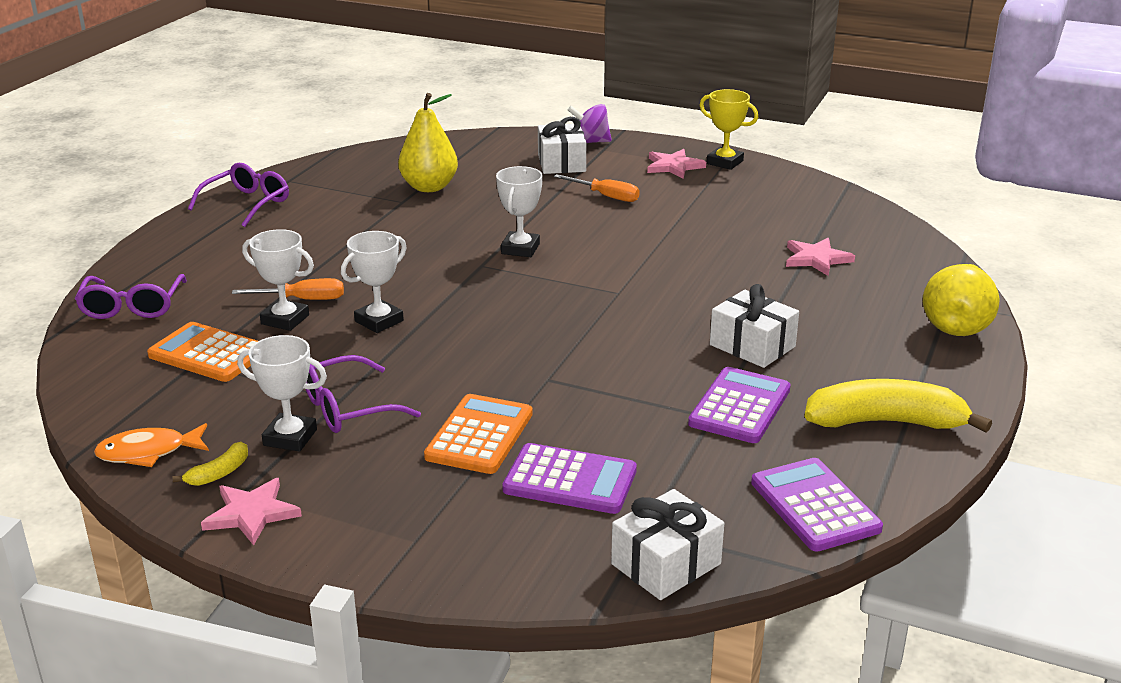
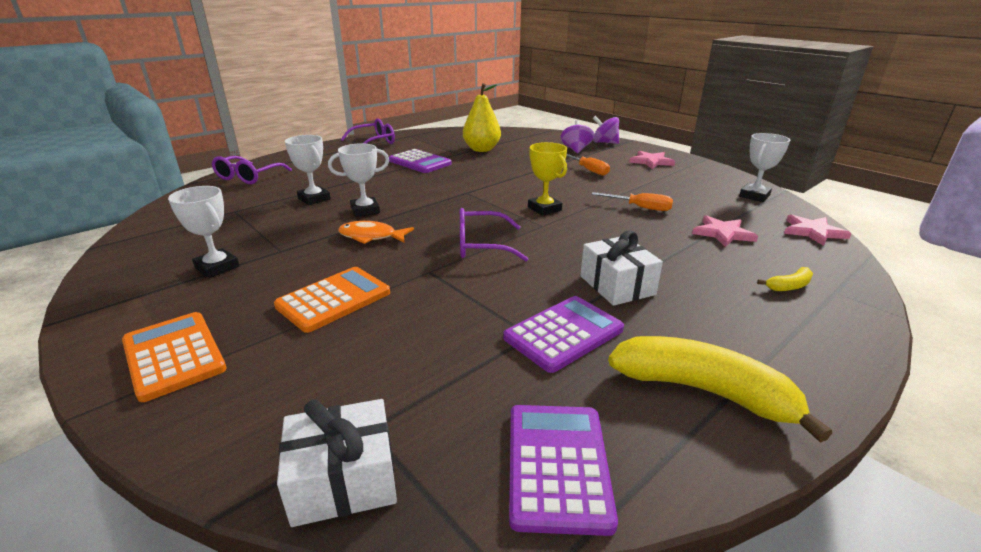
camera: 25 degrees right, 0 degrees up
orange fish [94,423,209,467] -> orange fish moved to [338,221,414,244]
orange calculator [147,322,258,382] -> orange calculator moved to [122,312,227,402]
yellow banana [172,442,248,486] -> yellow banana moved to [757,267,813,291]
pink star [201,478,302,545] -> pink star moved to [784,214,852,246]
orange screwdriver [232,278,344,300] -> orange screwdriver moved to [592,192,673,211]
purple glasses [306,355,421,433] -> purple glasses moved to [460,208,528,261]
white trophy [496,166,543,257] -> white trophy moved to [739,133,790,202]
purple calculator [502,443,637,514] -> purple calculator moved to [389,149,452,173]
white gift [538,117,586,174] -> purple spinning top [560,120,595,153]
yellow trophy [700,89,758,170] -> yellow trophy moved to [528,142,567,216]
yellow pear [923,264,1000,336] -> none

